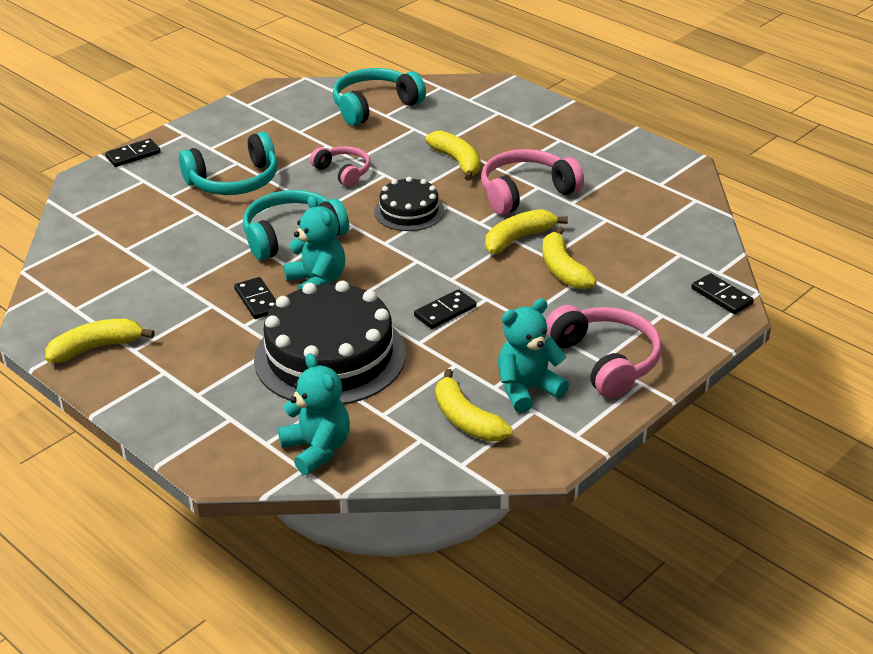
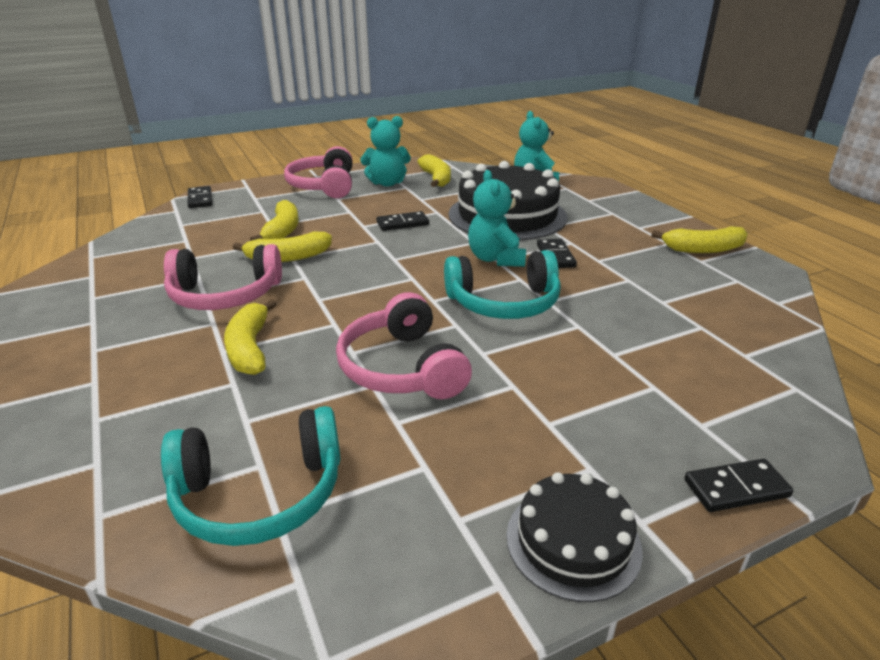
camera: 160 degrees left, 5 degrees down
turquoise headphones [179,132,278,195] -> none
pink headphones [310,146,370,187] -> pink headphones [336,292,472,399], size x1.63
black cake [374,177,444,231] -> black cake moved to [506,472,643,602]

